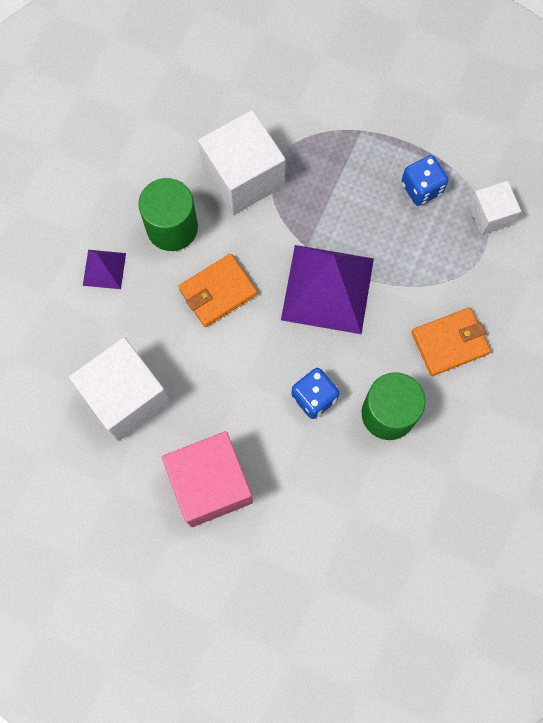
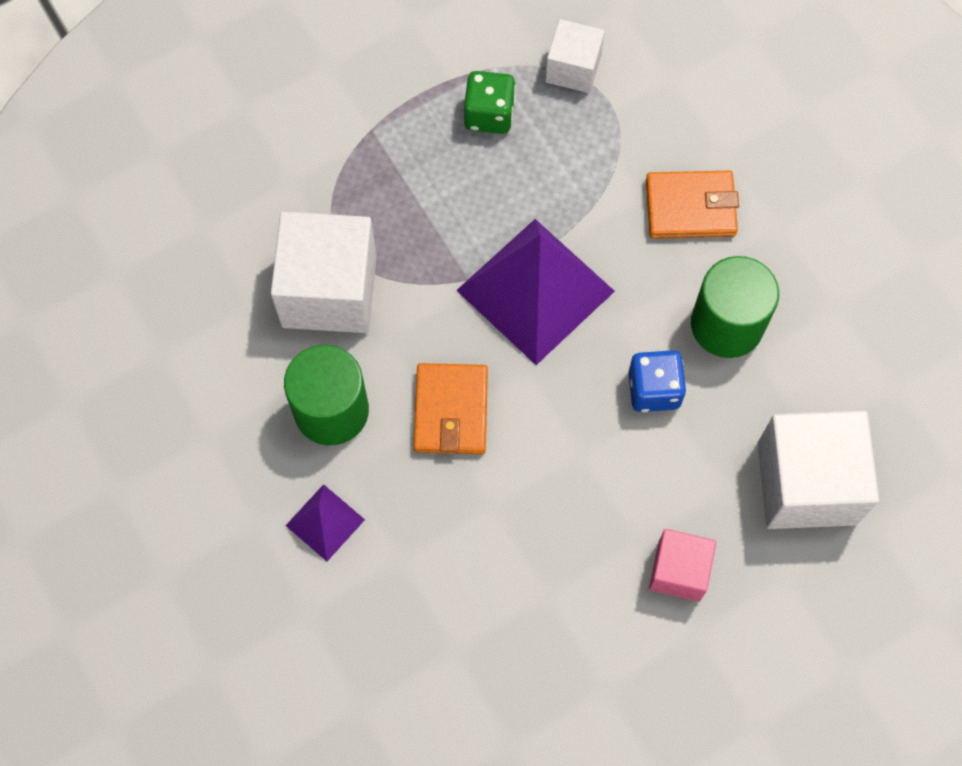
camera: 55 degrees left, 5 degrees down
white cube [69,337,170,441] -> white cube moved to [757,410,879,529]
pink cube [162,431,253,527] -> pink cube [649,529,716,602], size x0.56
blue dice [401,155,448,206] -> green dice [464,71,516,134]
orange wallet [411,307,491,376] -> orange wallet turned 75 degrees clockwise [646,171,739,239]

